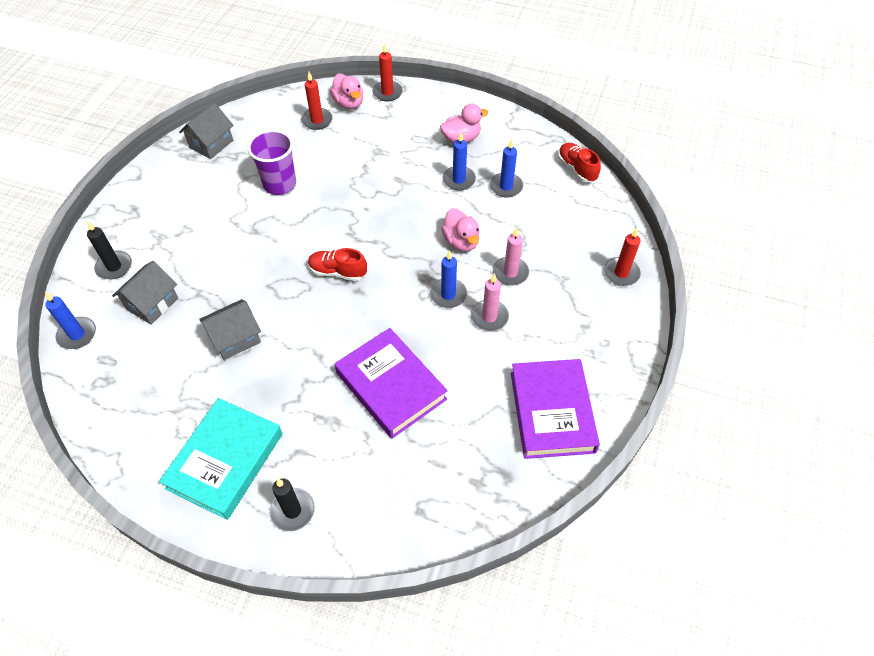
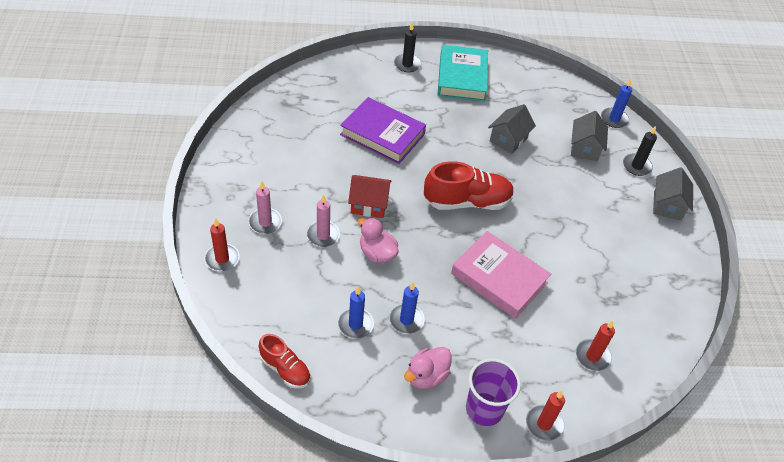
camera: 155 degrees right, 5 degrees down
grey house [179,103,234,159] -> grey house moved to [653,167,693,220]
purple cup [248,130,296,195] -> purple cup moved to [466,358,521,426]
red shoe [308,248,367,281] -> red shoe [424,161,514,210], size x1.71
pink duck [330,74,363,109] -> none
blue candle [430,250,467,308] -> red house [348,175,391,218]
pink candle [471,273,509,331] -> pink candle moved to [248,181,282,234]
purple book [511,359,600,459] -> none
none -> pink book [451,231,551,319]

